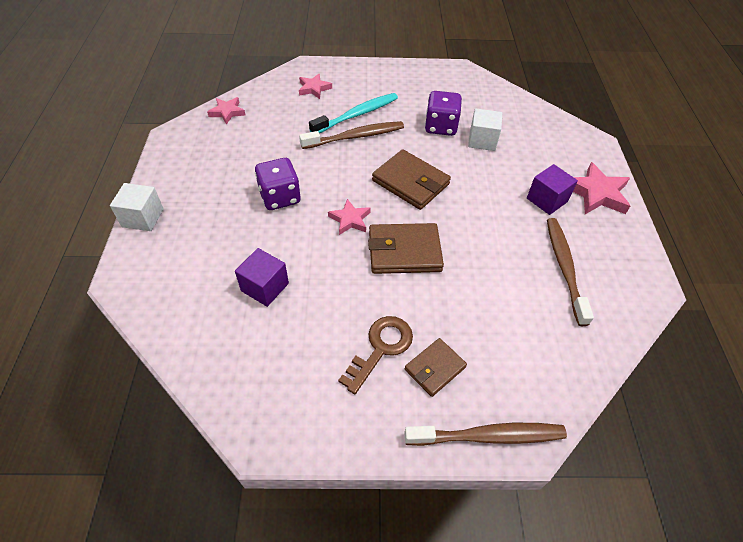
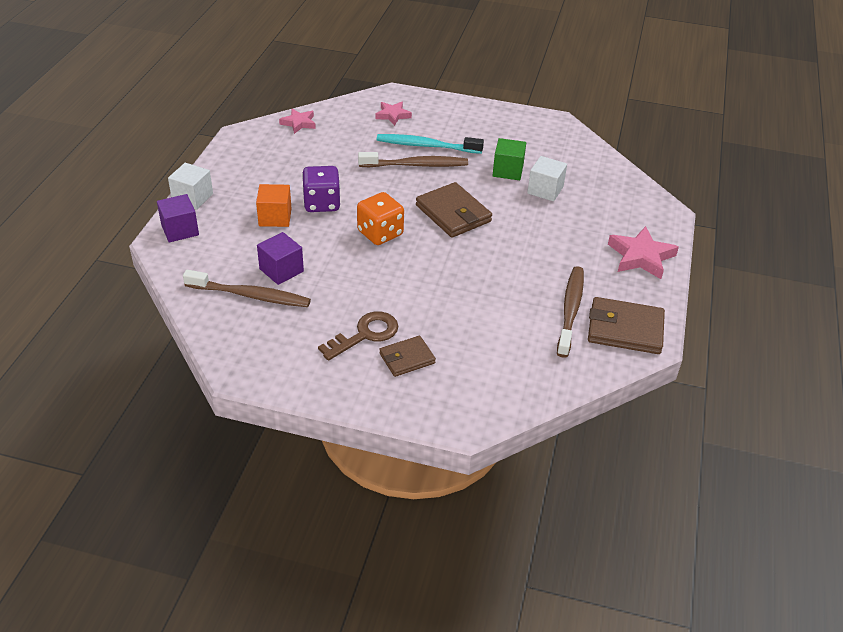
camera: 15 degrees right, 10 degrees down
turquoise toothbrush [309,93,398,133] -> turquoise toothbrush turned 150 degrees counterclockwise [377,134,484,154]
pink star [328,199,371,235] -> orange dice [357,192,404,245]
brown wallet [368,223,444,274] -> brown wallet moved to [588,297,665,354]
brown toothbrush [404,423,567,446] -> brown toothbrush moved to [183,270,311,307]
purple dice [425,91,462,136] -> green cube [492,138,526,180]
purple cube [527,164,578,215] -> purple cube moved to [157,194,199,242]
none -> orange cube [256,184,292,227]

